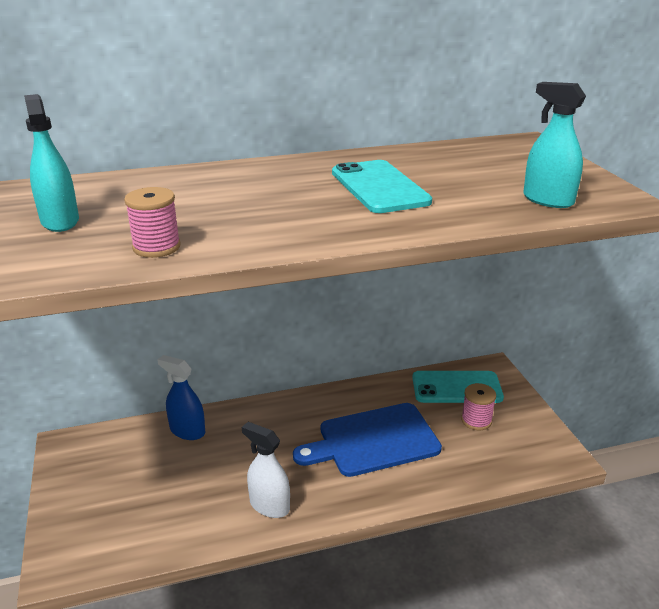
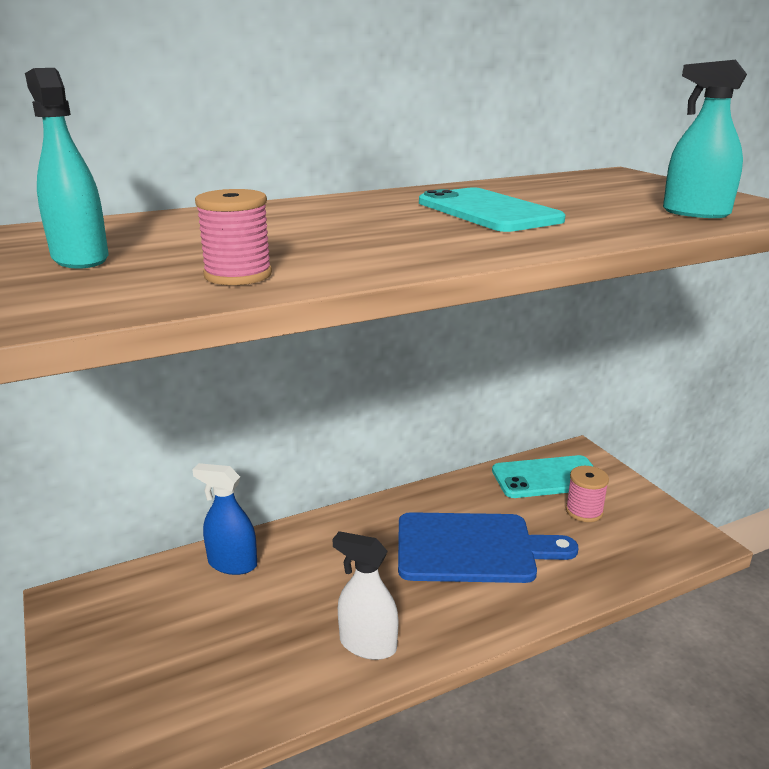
camera: 10 degrees left, 5 degrees down
blue cutting board [293,403,442,477] -> blue cutting board turned 150 degrees counterclockwise [398,512,578,583]

